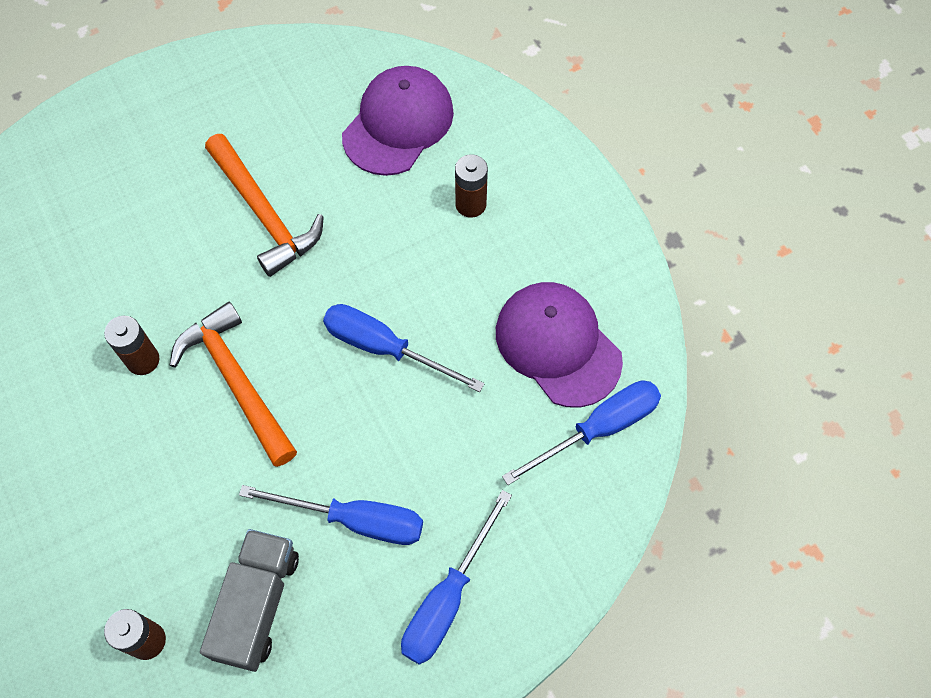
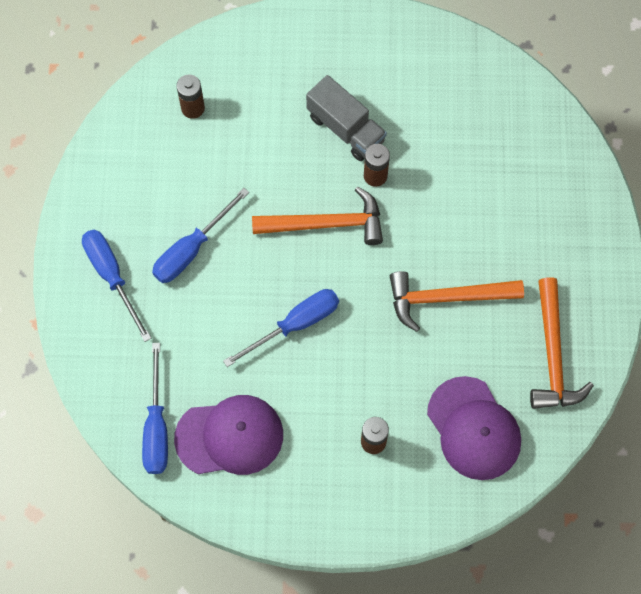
camera: 120 degrees right, 5 degrees up
grey truck [200,529,299,672] -> grey truck moved to [306,75,387,161]
none -> orange hammer [530,277,594,409]

